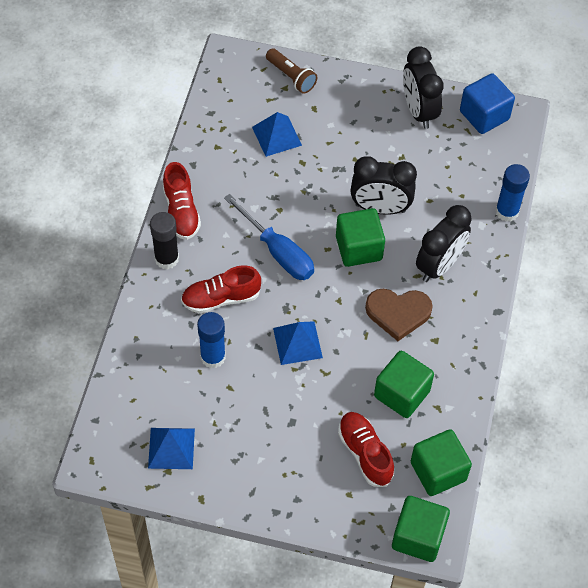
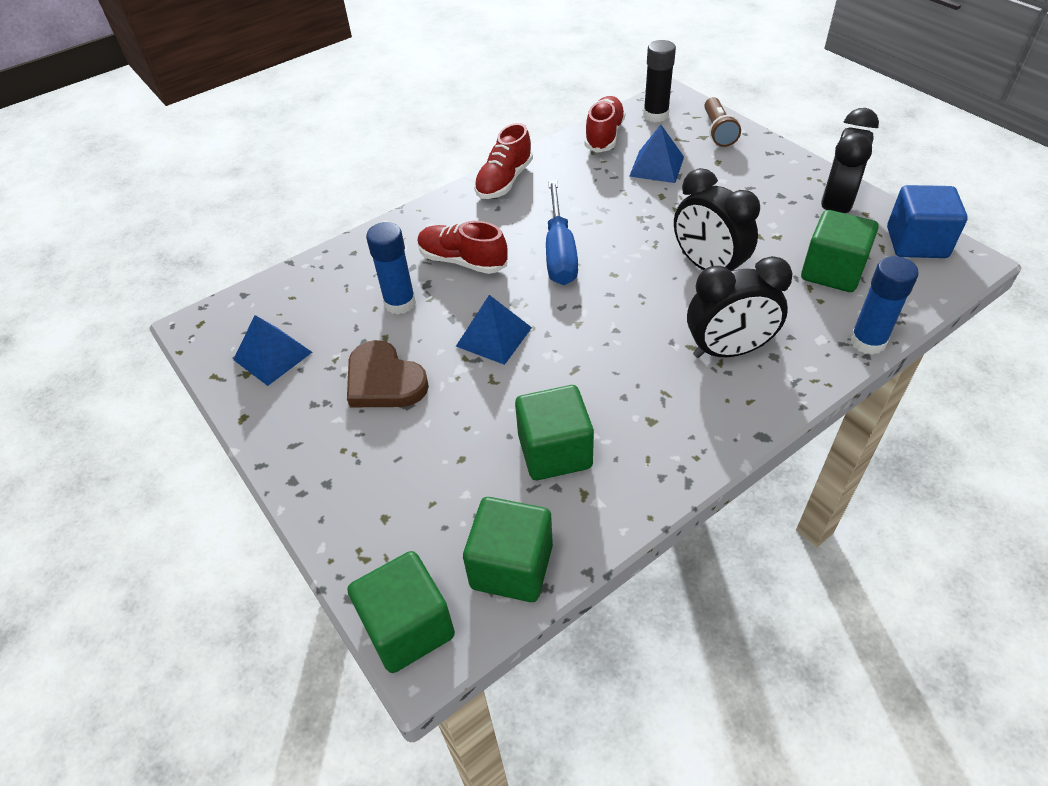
camera: 45 degrees right, 10 degrees down
black glue stick [150,212,179,269] -> black glue stick moved to [643,40,676,122]
green cube [336,208,385,267] -> green cube moved to [801,210,879,292]
red shoe [338,412,395,487] -> red shoe moved to [585,96,626,153]
brown heart [365,289,433,341] -> brown heart moved to [347,340,429,407]

